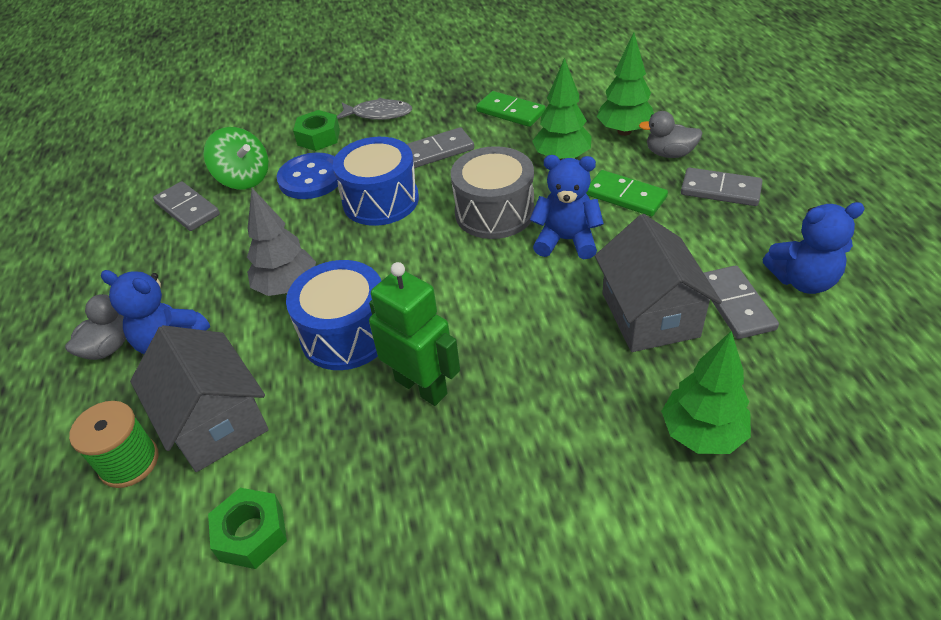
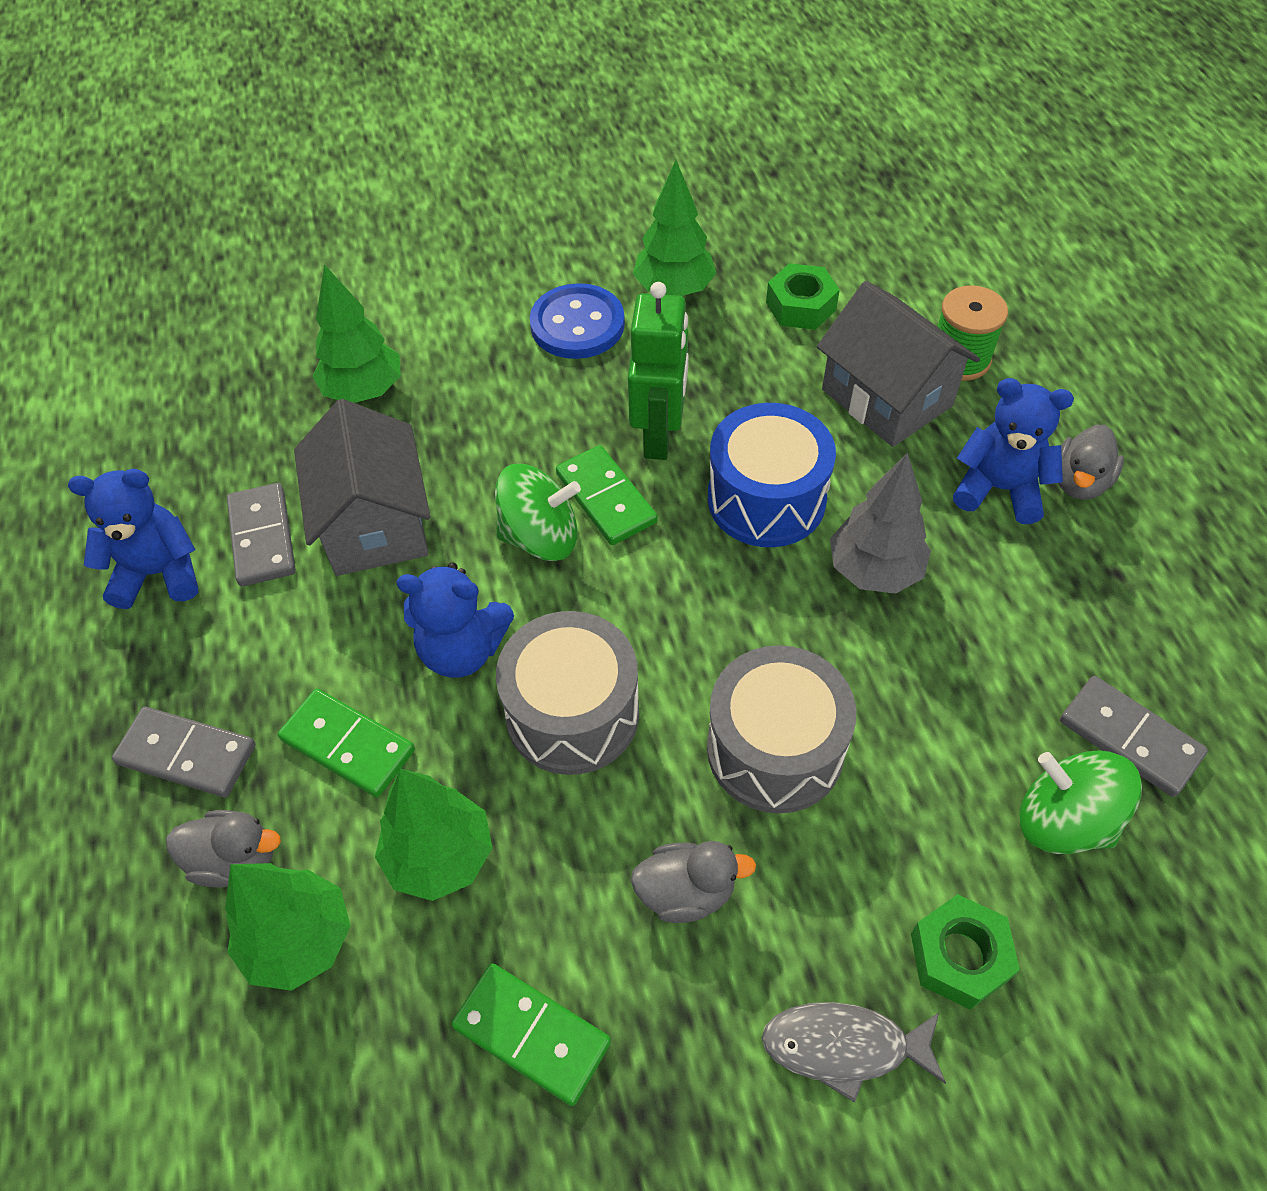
camera: 175 degrees right, 10 degrees up
blue button [277,153,338,199] -> blue button moved to [530,283,625,359]
blue drum [333,137,419,226] -> grey drum [707,645,856,813]
green robot [369,262,460,406] -> green robot turned 120 degrees counterclockwise [628,282,688,460]
grey domino [407,127,474,168] -> grey duck [631,841,756,923]
none -> green spinning top [495,464,581,561]
none -> green domino [556,445,658,545]
none -> green tree [633,160,716,296]

